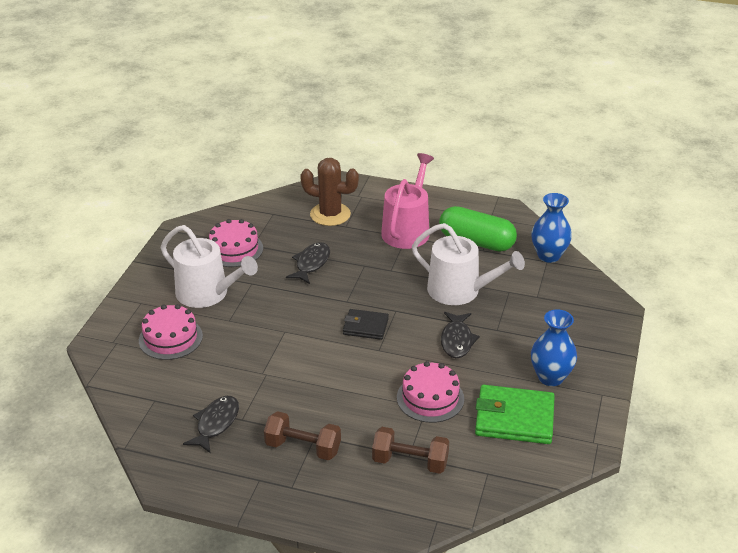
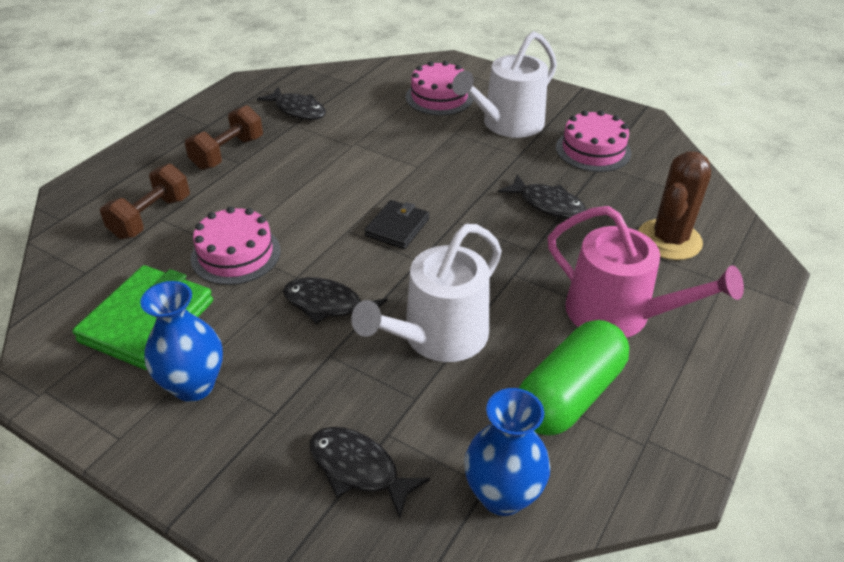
camera: 105 degrees right, 5 degrees up
none -> black fish [310,427,430,518]

